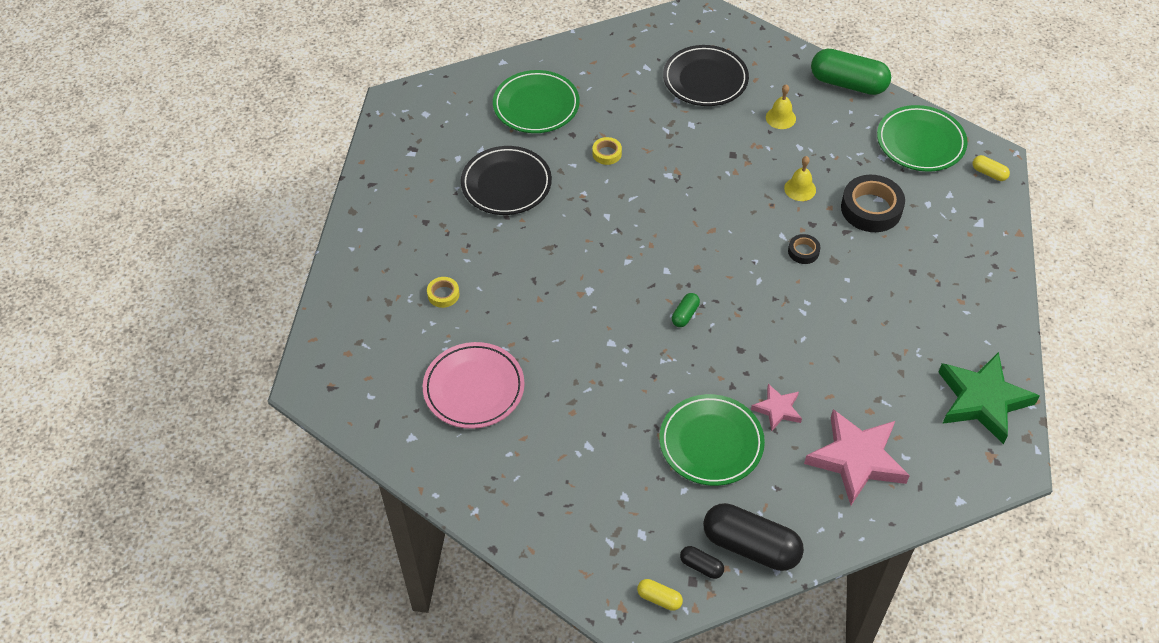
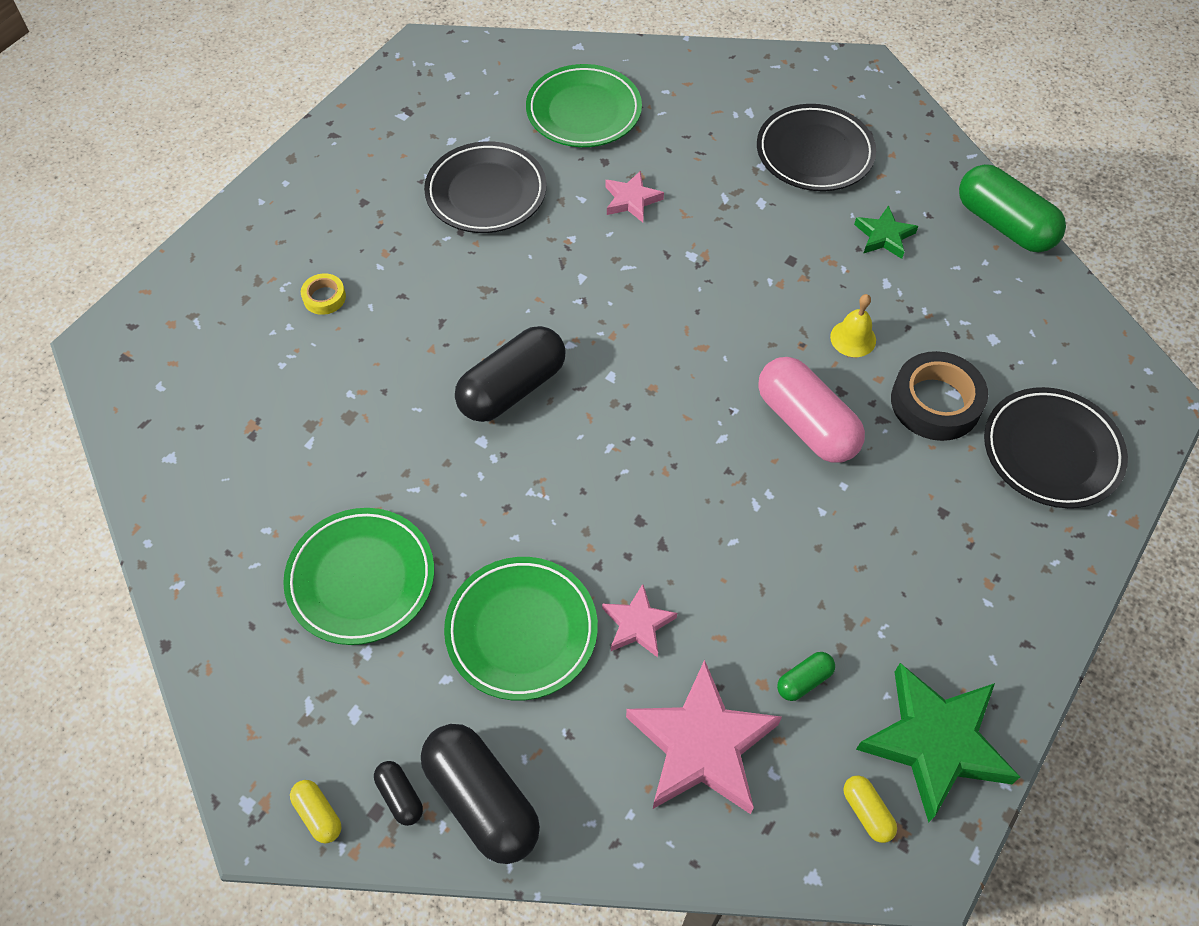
camera: 25 degrees right, 5 degrees up
pink plate [423,342,525,429] -> none
yellow tape [592,137,622,165] -> pink star [605,171,664,223]
green capsule [672,293,700,327] -> green capsule moved to [777,652,835,701]
yellow bell [766,84,796,129] -> green star [854,205,918,259]
black tape [788,234,820,264] -> pink capsule [758,357,865,463]
green plate [877,105,968,172] -> green plate moved to [283,508,434,645]
yellow capsule [973,155,1010,181] -> yellow capsule moved to [843,775,897,843]
none -> black capsule [455,326,566,422]
none -> black plate [984,387,1128,508]

